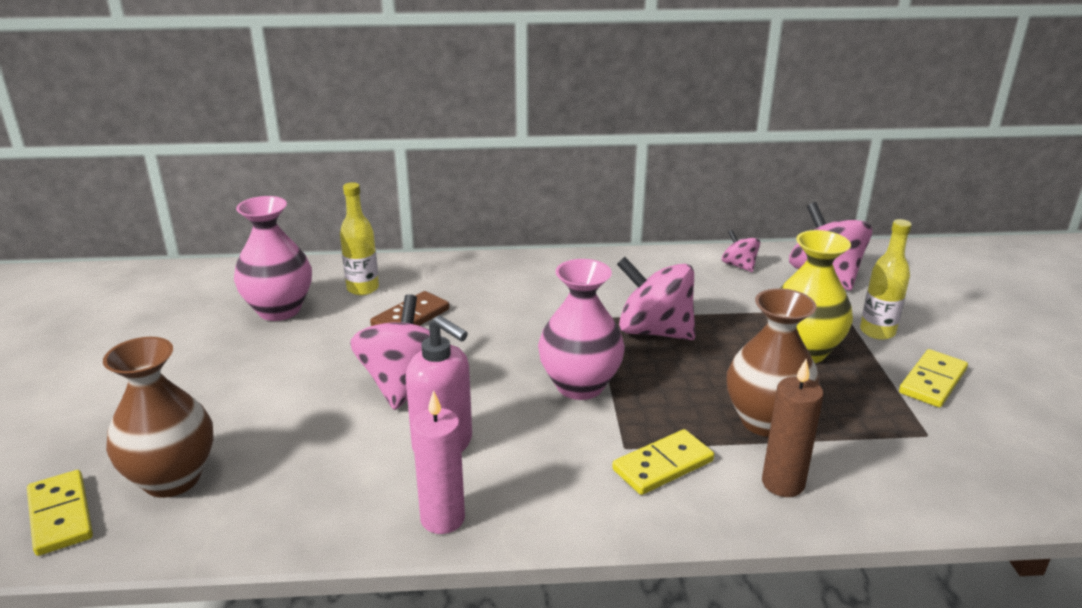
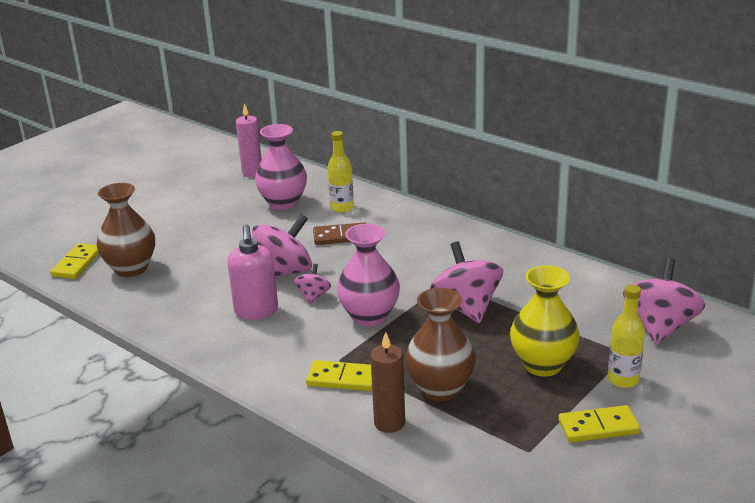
camera: 45 degrees right, 0 degrees up
pink candle [412,390,465,534] -> pink candle moved to [236,103,262,177]
pink spinning top [722,230,760,272] -> pink spinning top moved to [294,264,331,304]

